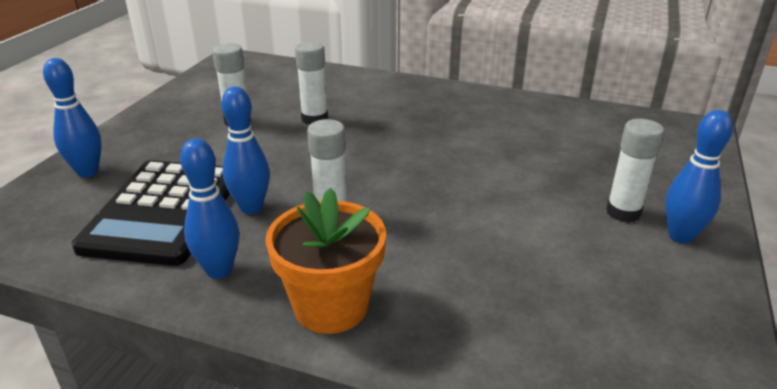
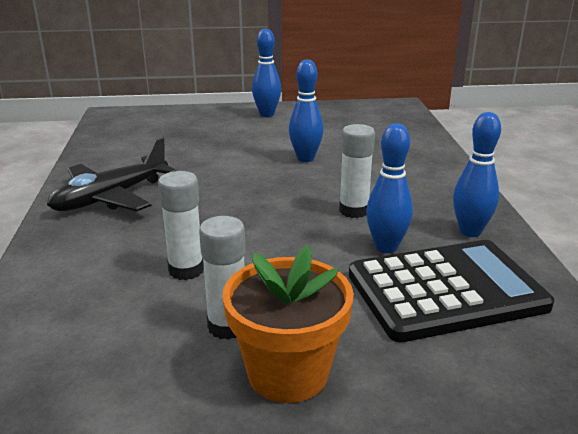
camera: 115 degrees left, 5 degrees down
blue bowling pin [43,58,102,177] -> blue bowling pin moved to [289,60,323,162]
orange flower pot [265,188,386,334] -> orange flower pot moved to [223,245,354,403]
white glue stick [606,119,664,222] -> none
none -> black plane [47,137,177,211]

